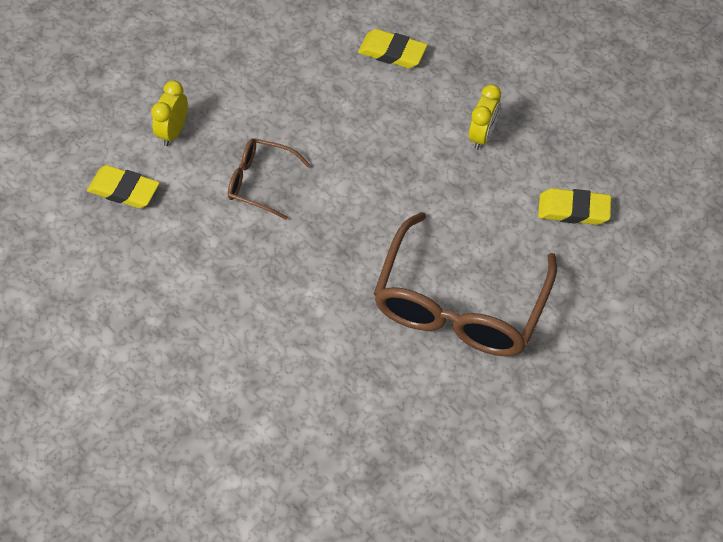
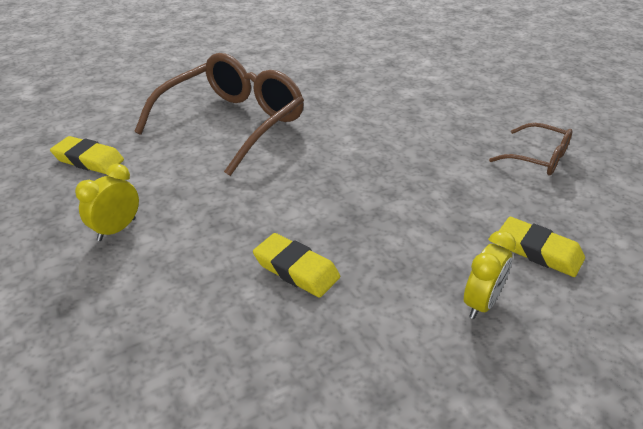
camera: 165 degrees left, 20 degrees down
brown glasses [228,138,310,220] -> brown glasses moved to [489,123,573,176]
yellow eraser [358,29,427,68] -> yellow eraser moved to [253,233,340,298]

